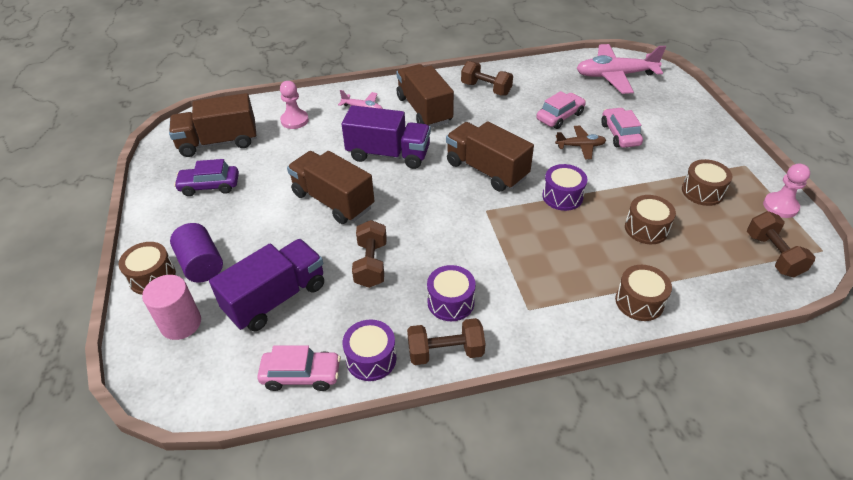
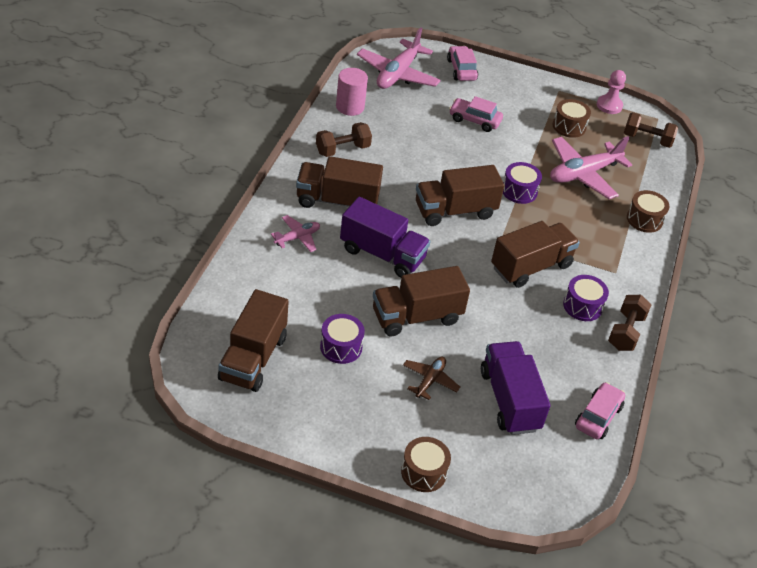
camera: 65 degrees left, 0 degrees up
pink cylinder [142,275,201,340] -> pink cylinder moved to [336,68,368,116]
purple cylinder [170,223,223,283] -> none
purple car [174,159,239,196] -> none
pink pawn [280,81,309,129] -> none
purple truck [342,105,431,169] -> purple truck turned 75 degrees clockwise [340,197,430,277]
purple drum [342,319,396,381] -> purple drum moved to [320,314,365,364]
brown dumbbell [352,220,387,288] -> none
pink car [536,91,586,129] -> pink car moved to [447,46,478,81]
brown plane [555,126,606,159] -> brown plane moved to [403,357,460,400]
brown drum [625,195,676,244] -> pink plane [550,136,632,199]
none -> brown truck [491,221,580,288]

